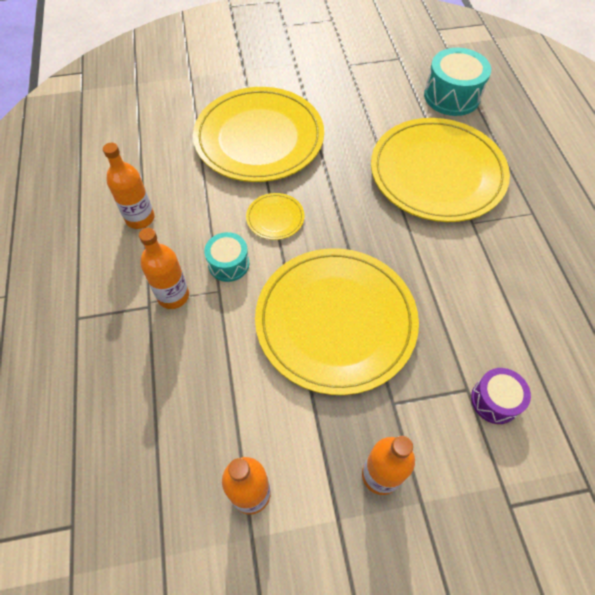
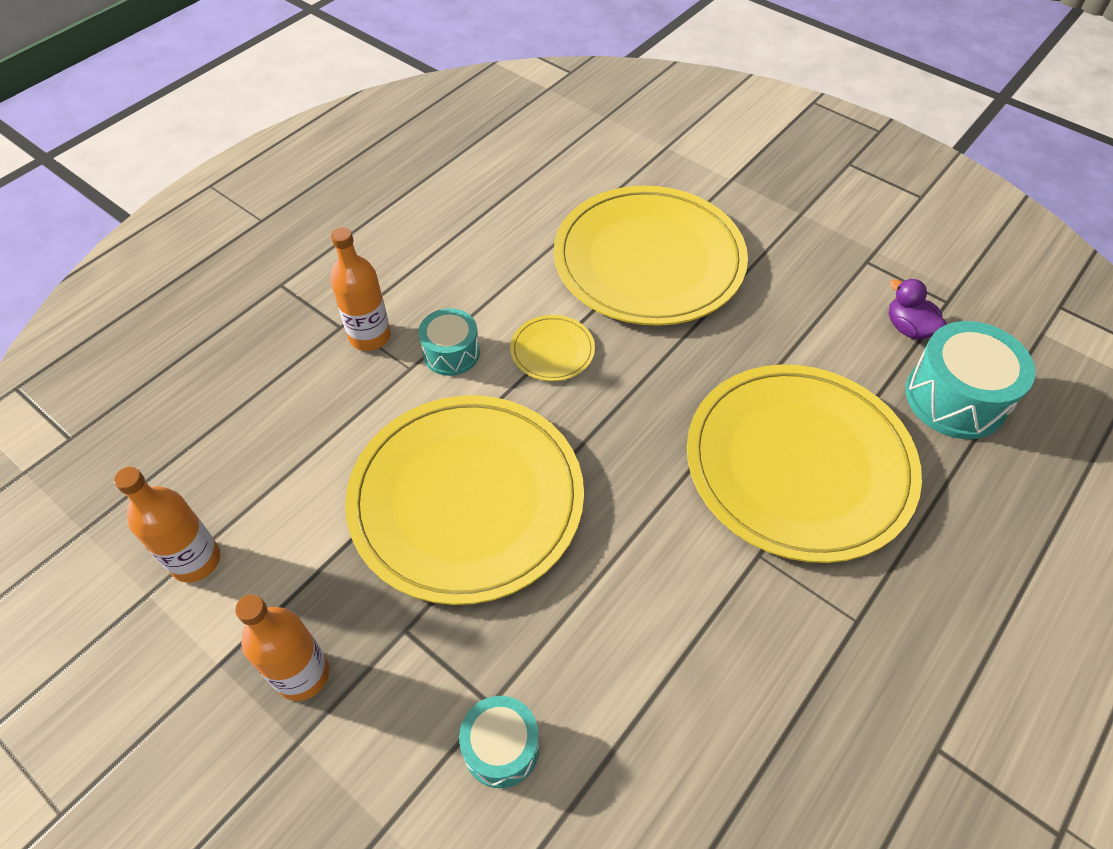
camera: 50 degrees right, 5 degrees down
orange bottle [103,143,155,229] -> none
purple drum [471,368,531,424] -> turquoise drum [459,696,539,788]
none -> purple duck [888,279,947,339]

